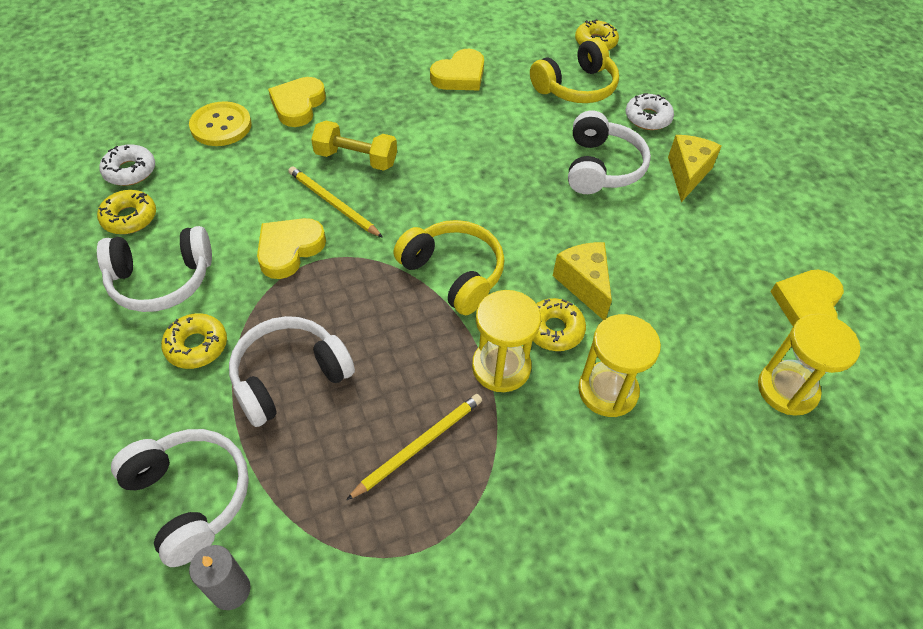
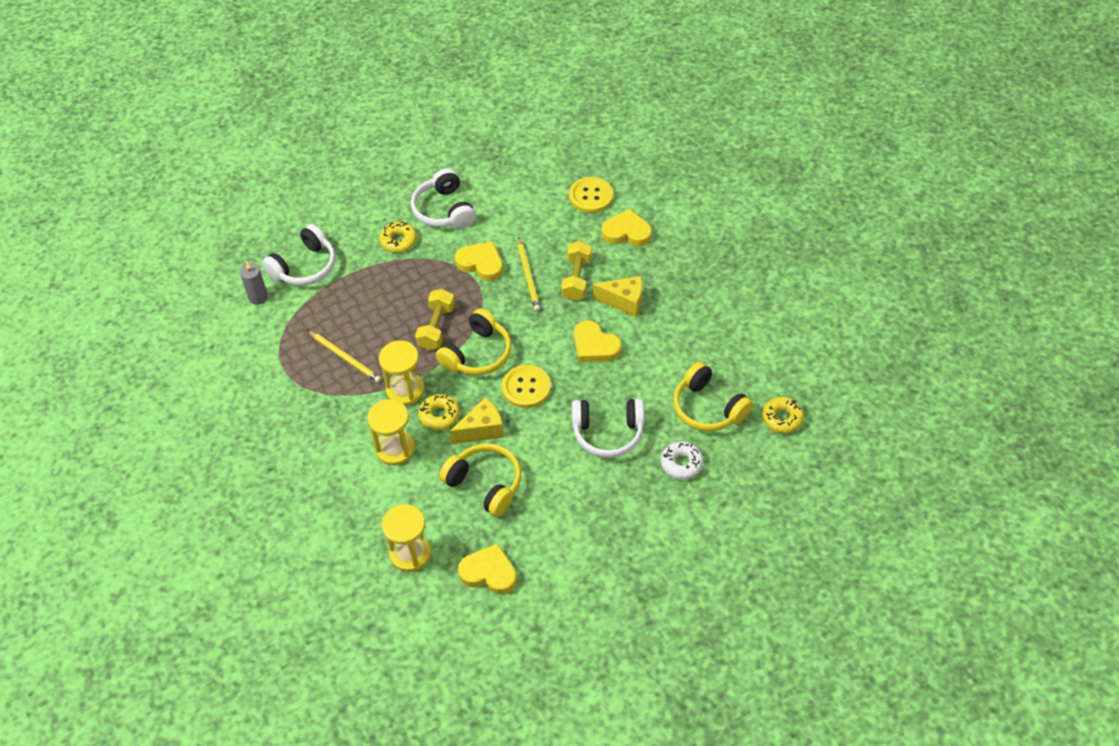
camera: 85 degrees right, 0 degrees up
yellow donut [97,190,156,234] -> none
white donut [99,144,155,186] -> none
white headphones [229,316,355,427] -> none
yellow pencil [288,167,383,238] -> yellow pencil turned 135 degrees clockwise [518,237,540,311]
yellow heart [430,49,484,90] -> yellow heart moved to [574,320,621,362]
yellow cheese [668,135,722,202] -> yellow cheese moved to [593,276,642,317]
none -> yellow dumbbell [415,289,455,350]
none -> yellow headphones [439,444,521,517]
none -> yellow button [502,365,551,408]

